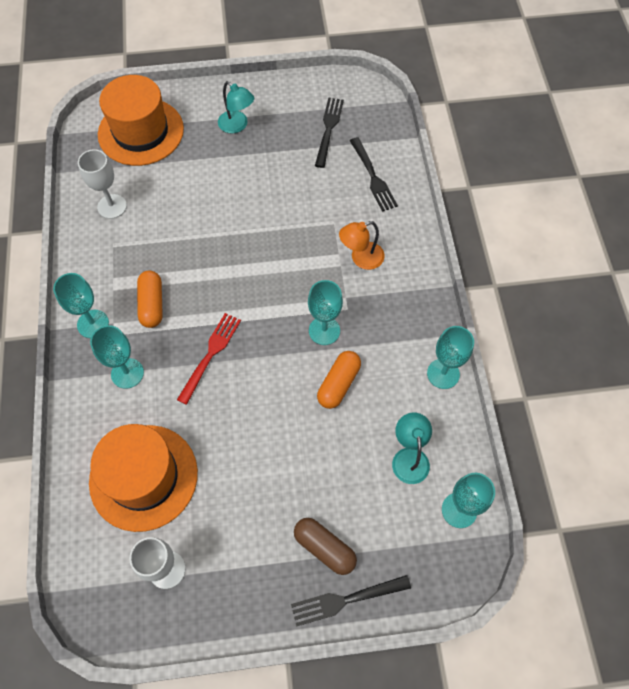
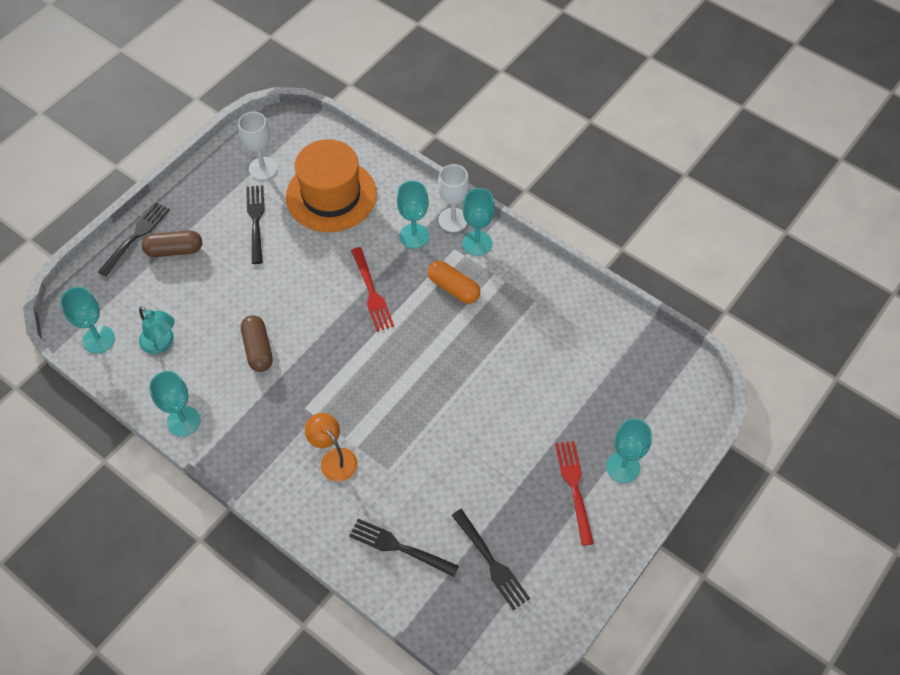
camera: 135 degrees right, 5 degrees down
white goblet [78,149,127,219] -> white goblet moved to [438,164,469,232]
orange hat [98,75,184,166] -> none
turquoise lamp [218,81,254,134] -> red fork [555,441,594,546]
turquoise goblet [308,280,343,345] -> turquoise goblet moved to [606,418,652,483]
orange capsule [317,351,361,409] -> brown capsule [241,315,273,372]
orange lamp [339,221,385,270] -> orange lamp turned 60 degrees counterclockwise [305,413,358,482]
none -> black fork [246,185,265,264]

